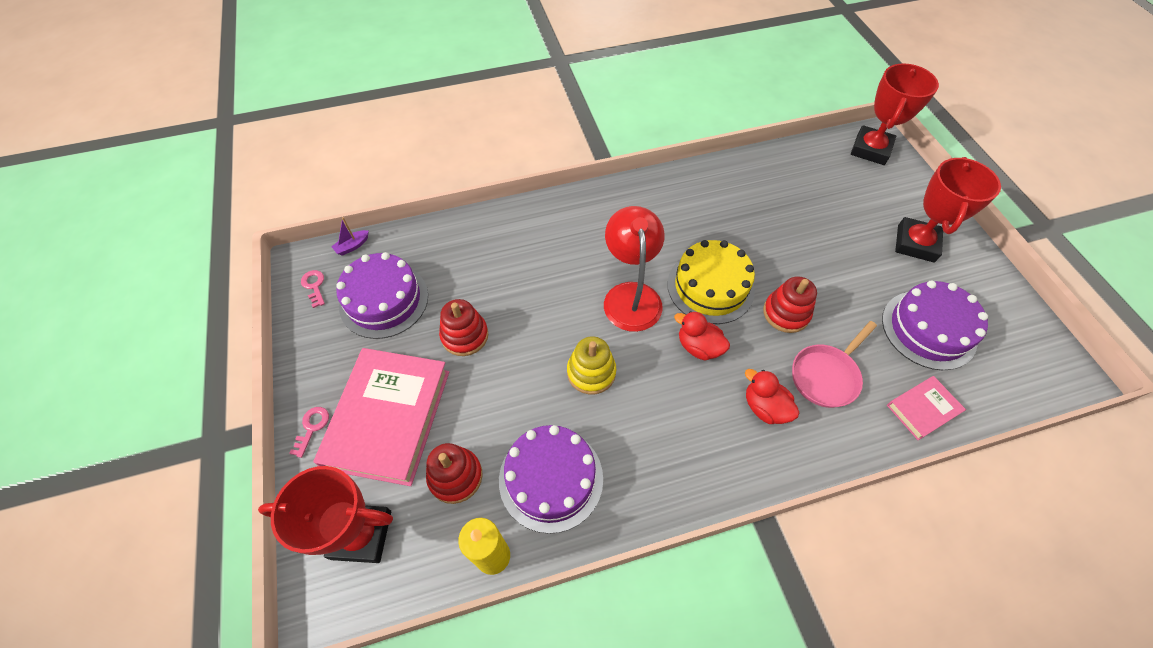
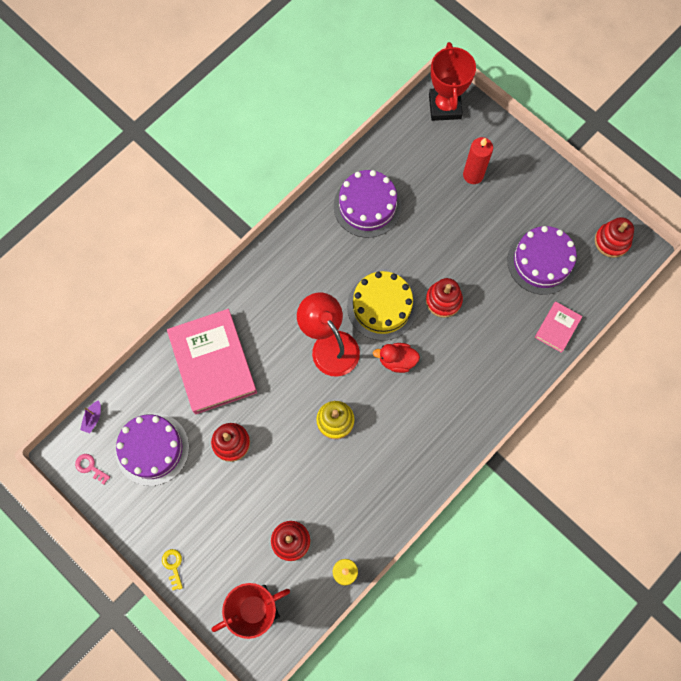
camera: 30 degrees left, 15 degrees up
pink key [289,407,329,458] -> yellow key [162,549,183,590]
pink book [314,348,449,486] -> pink book moved to [167,309,257,414]
purple cake [499,425,603,534] -> purple cake moved to [334,170,401,238]
red duck [745,369,799,424] -> none
pink pan [792,321,877,408] -> none
red trophy [895,157,1001,263] -> none
none -> red candle [463,137,493,184]
none -> red stacking toy [595,217,634,258]

